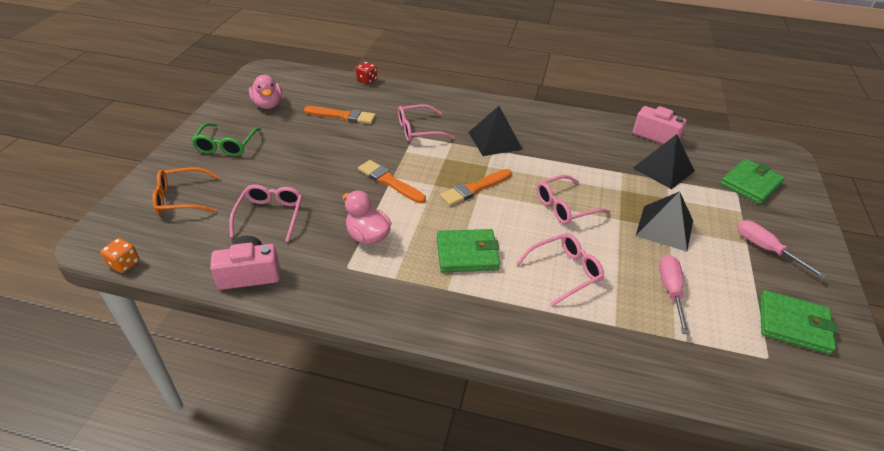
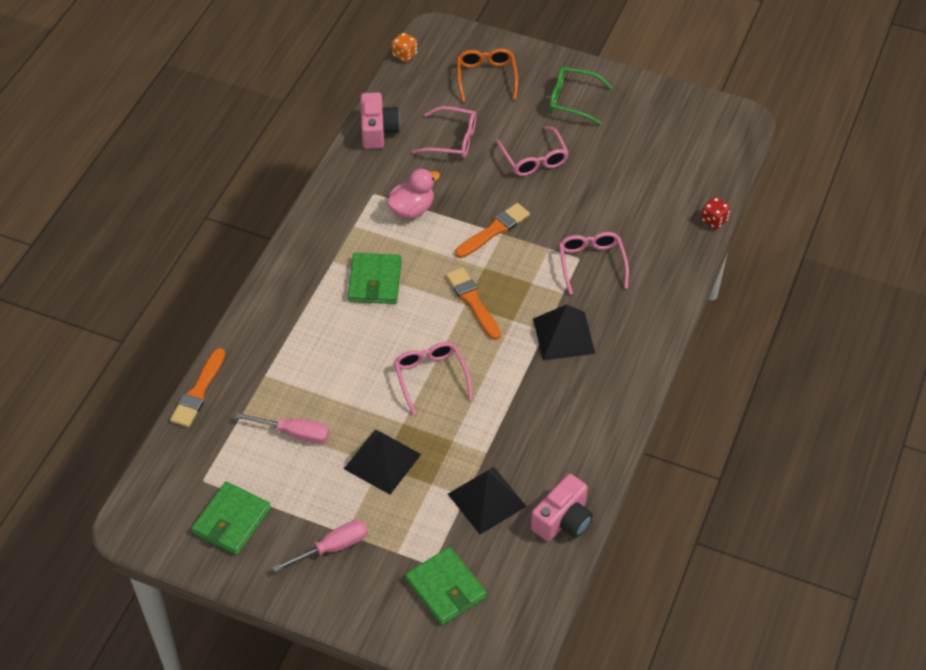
camera: 100 degrees right, 10 degrees up
pink duck [249,75,282,109] -> none
orange brush [304,106,376,124] -> orange brush moved to [170,348,226,427]
pink glasses [516,233,604,306] -> pink glasses moved to [496,126,569,176]

